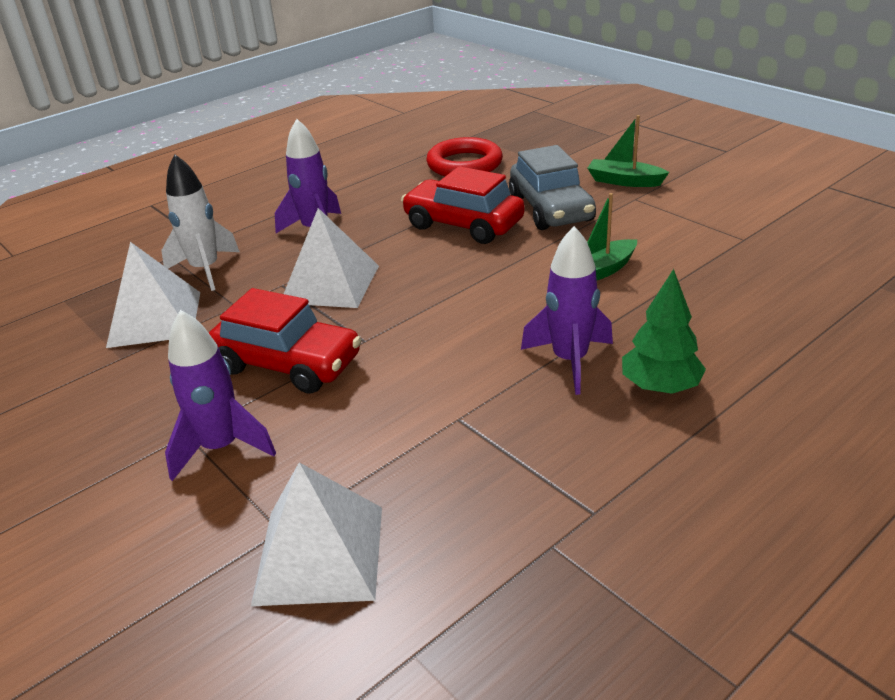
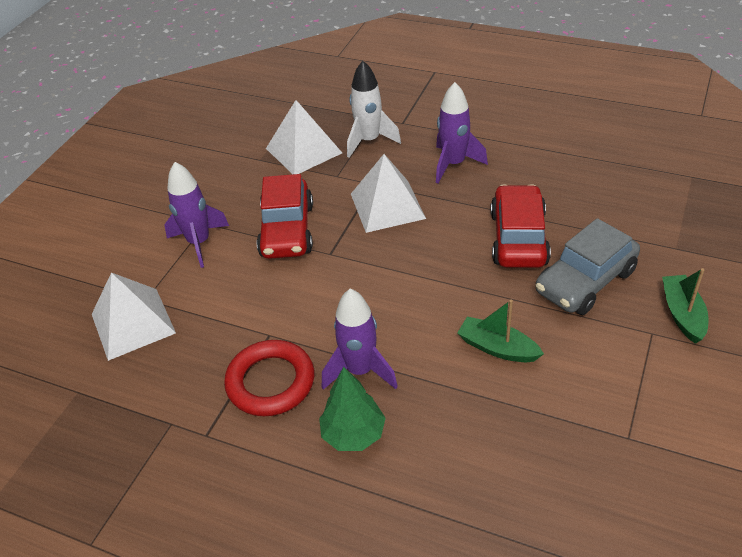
camera: 65 degrees right, 10 degrees up
red ring [426,137,503,176] -> red ring moved to [224,340,314,416]

